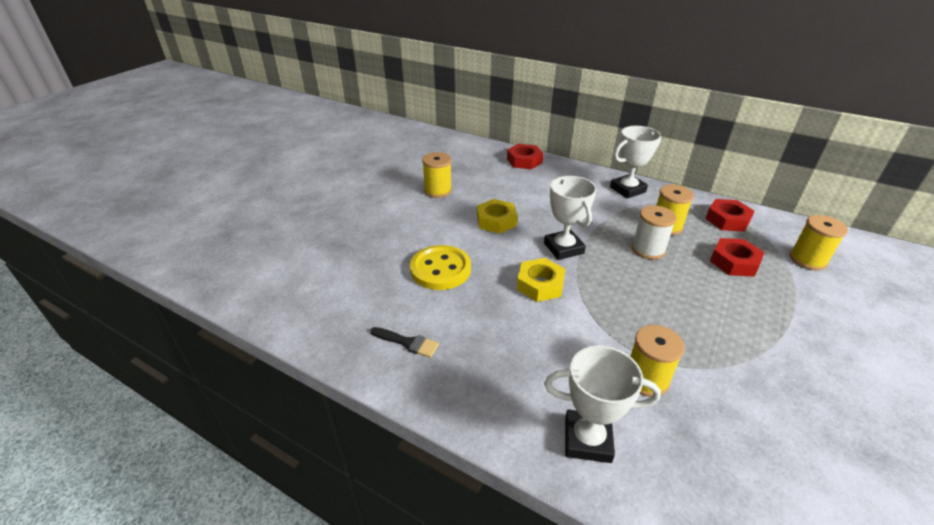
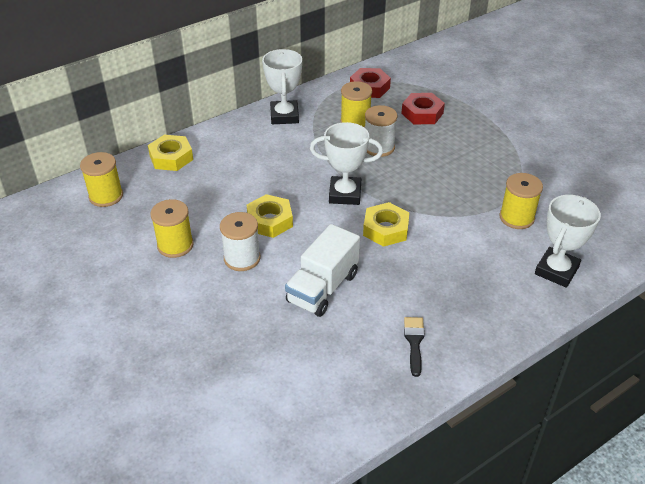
camera: 65 degrees left, 5 degrees up
black brush [370,327,439,358] -> black brush turned 45 degrees counterclockwise [404,317,425,377]
yellow button [410,245,471,290] -> white truck [285,224,360,317]
red nut [507,144,544,170] -> yellow nut [148,135,193,171]
yellow spool [790,215,848,270] -> yellow spool moved to [80,152,123,207]
none -> white spool [220,212,260,271]

